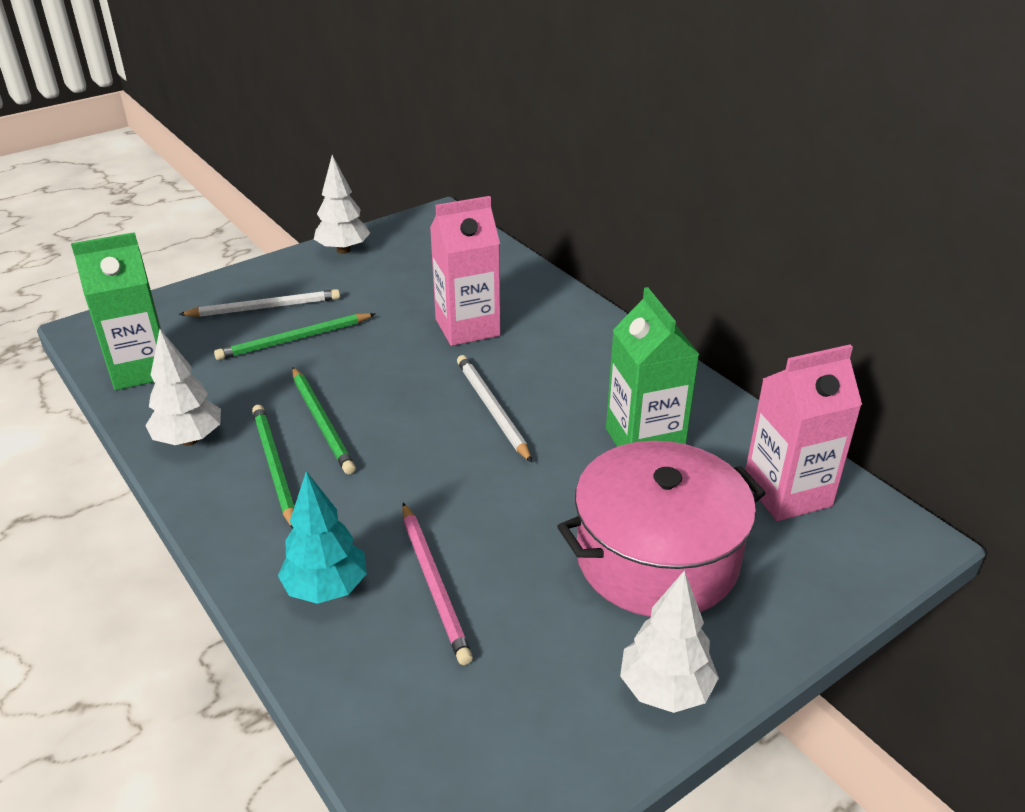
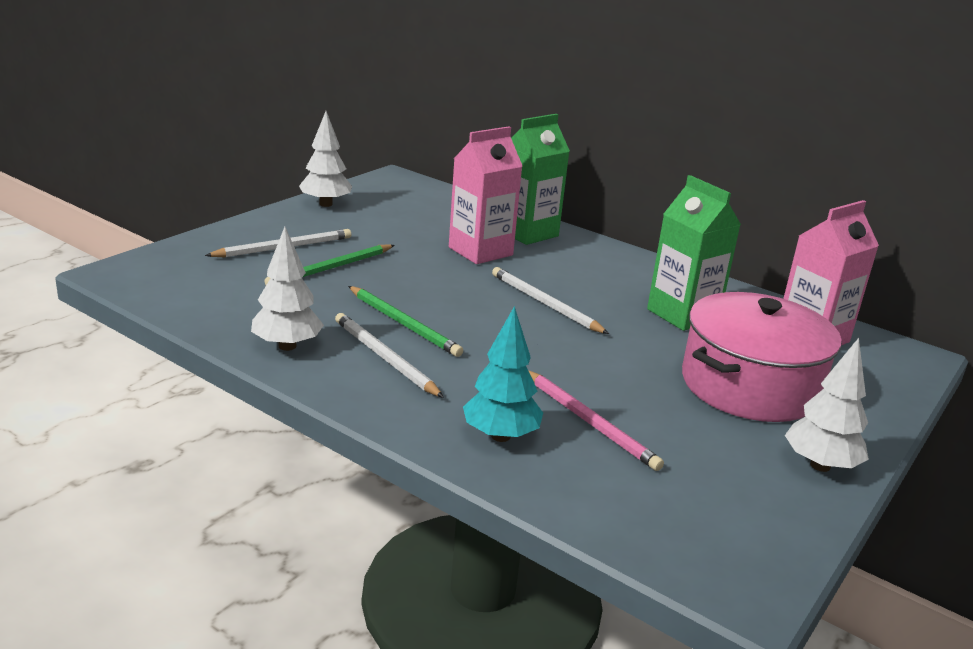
camera: 20 degrees left, 10 degrees down
green carton [71,232,161,390] -> green carton moved to [511,114,570,245]
green pencil [252,405,294,529] -> white pencil [335,313,444,398]

